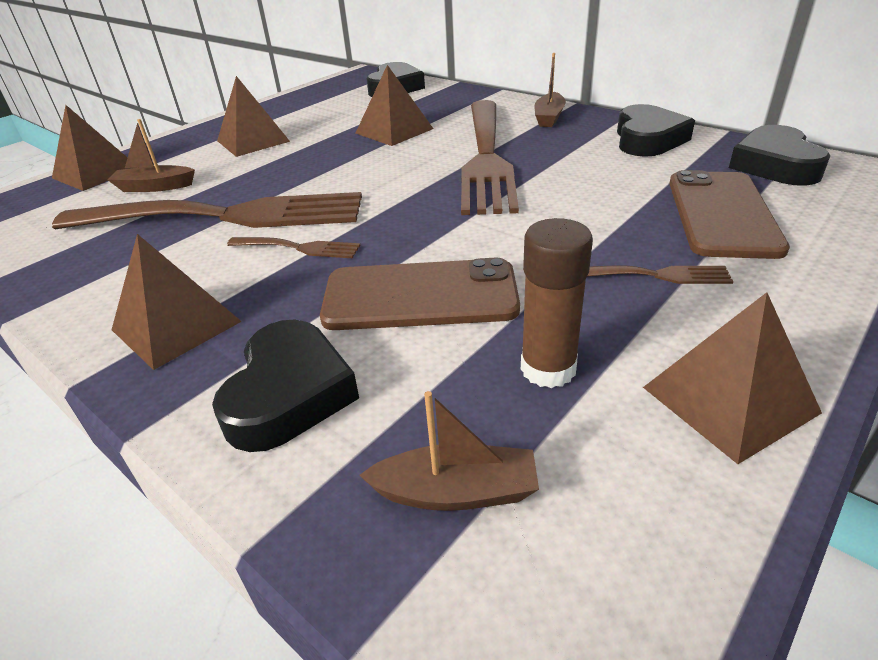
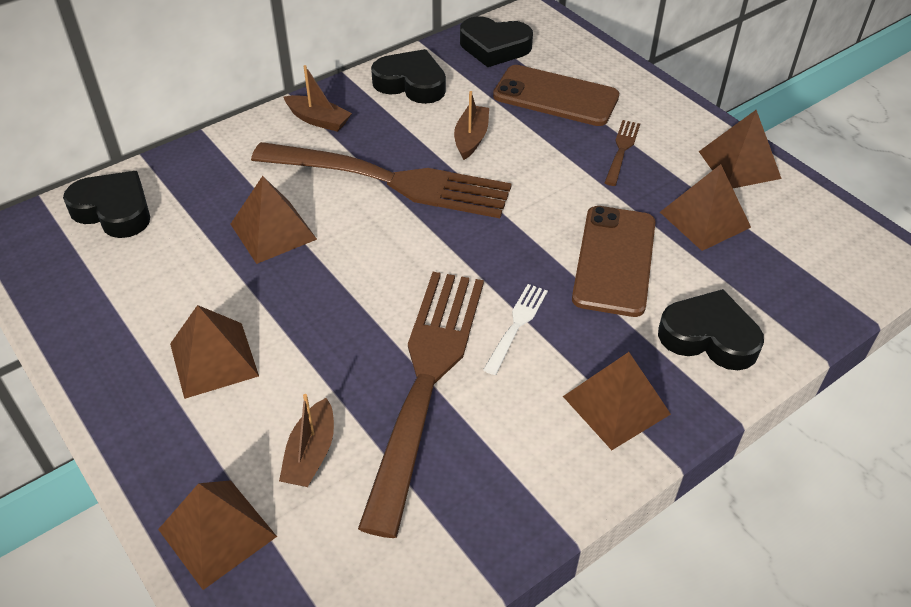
camera: 80 degrees left, 10 degrees up
brown fork [227,237,361,258] -> white fork [483,284,548,375]
brown boat [359,391,539,511] -> brown boat moved to [454,91,489,160]
brown glue stick [521,218,593,388] -> brown pyramid [660,164,751,251]

